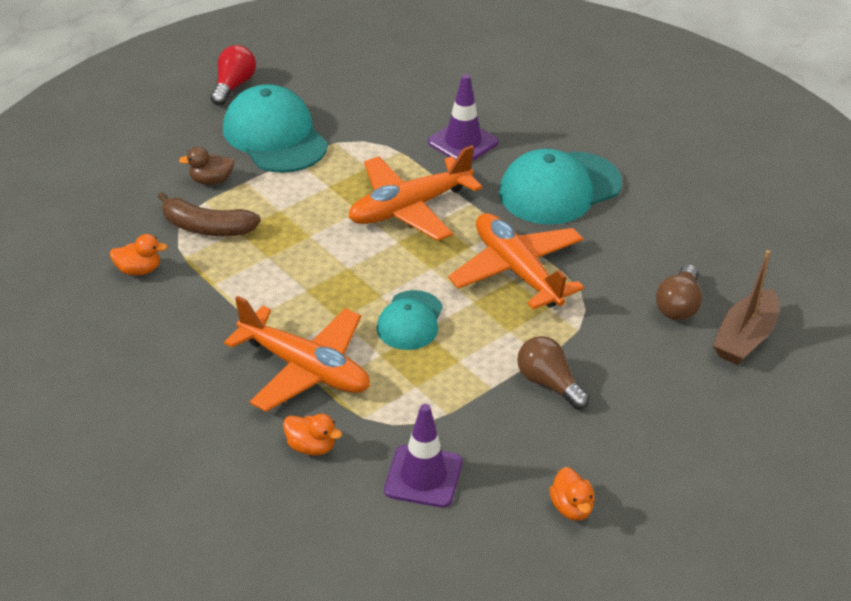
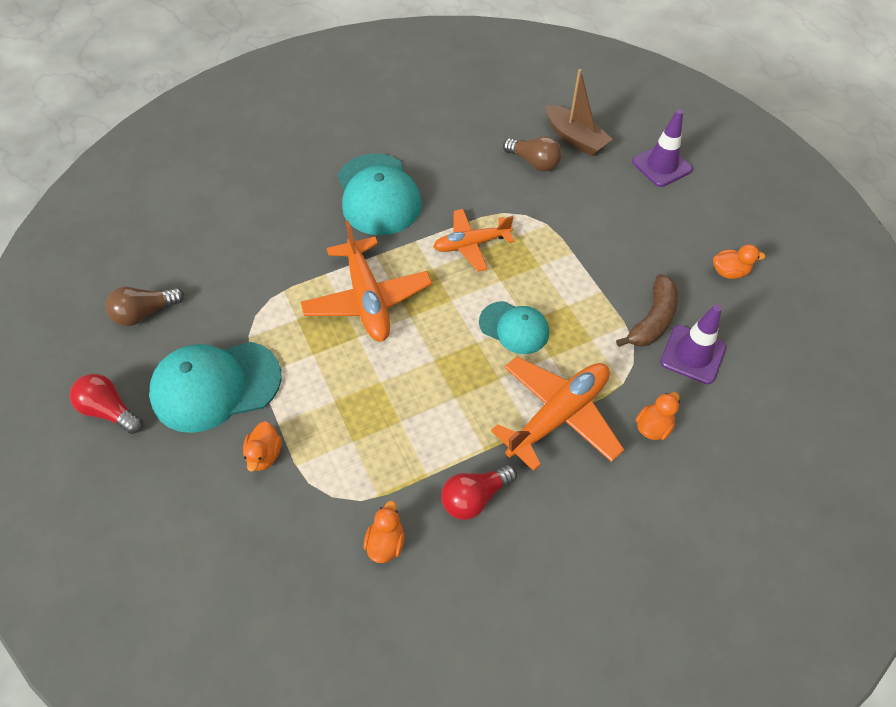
camera: 75 degrees left, 15 degrees up
brown banana [158,192,261,236] -> brown banana moved to [616,274,678,347]
brown duck [179,146,234,185] -> orange duck [243,421,282,472]
purple traffic cone [428,74,499,161] -> purple traffic cone moved to [632,109,693,187]
orange plane [448,213,584,310] -> orange plane [433,209,514,272], size x0.66
brown light bulb [517,336,590,410] -> brown light bulb moved to [105,287,184,326]
none -> red light bulb [441,465,517,520]

